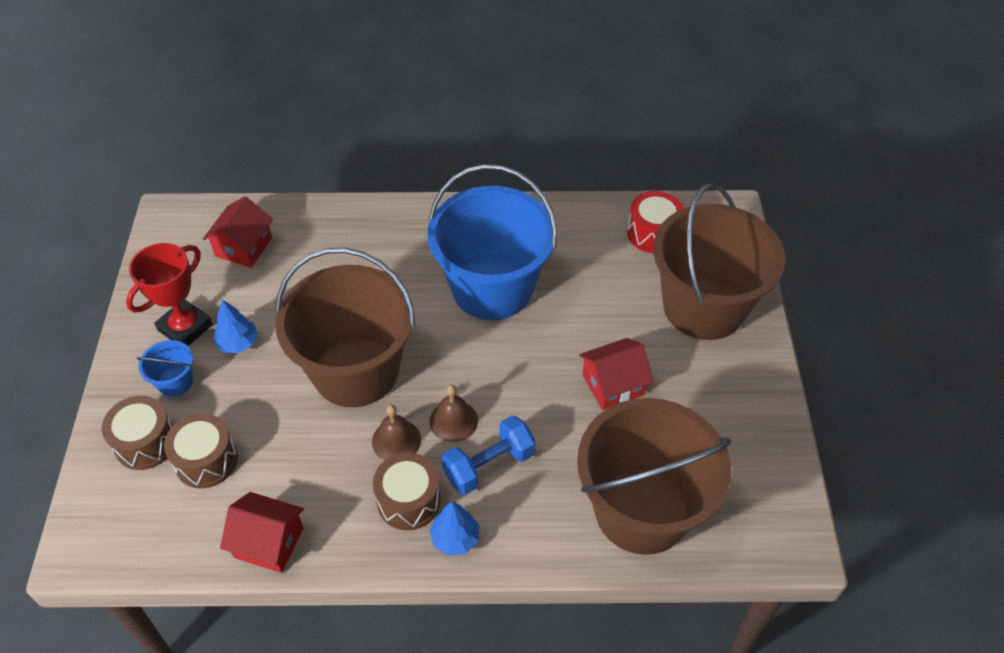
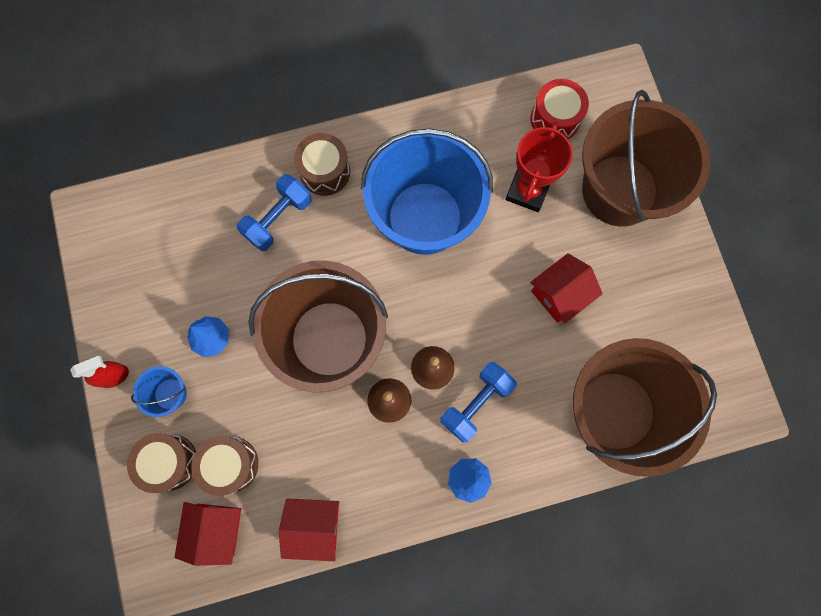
camera: 15 degrees left, 25 degrees up
red trophy [126,243,213,346] -> red trophy moved to [505,121,573,212]
red house [203,196,273,268] -> red house moved to [174,502,241,566]
brown drum [373,453,441,530] -> brown drum moved to [294,133,350,196]
none -> red spray bottle [70,356,129,388]
none -> blue dumbbell [237,174,311,251]

